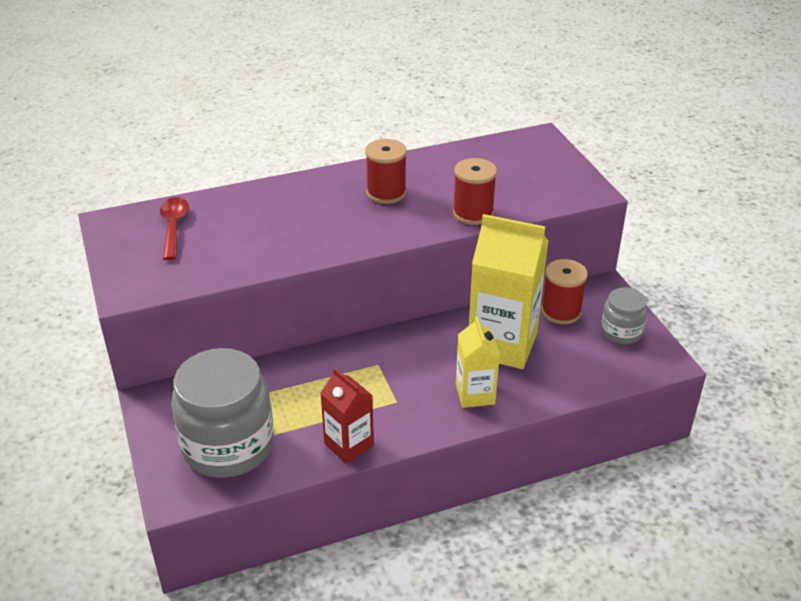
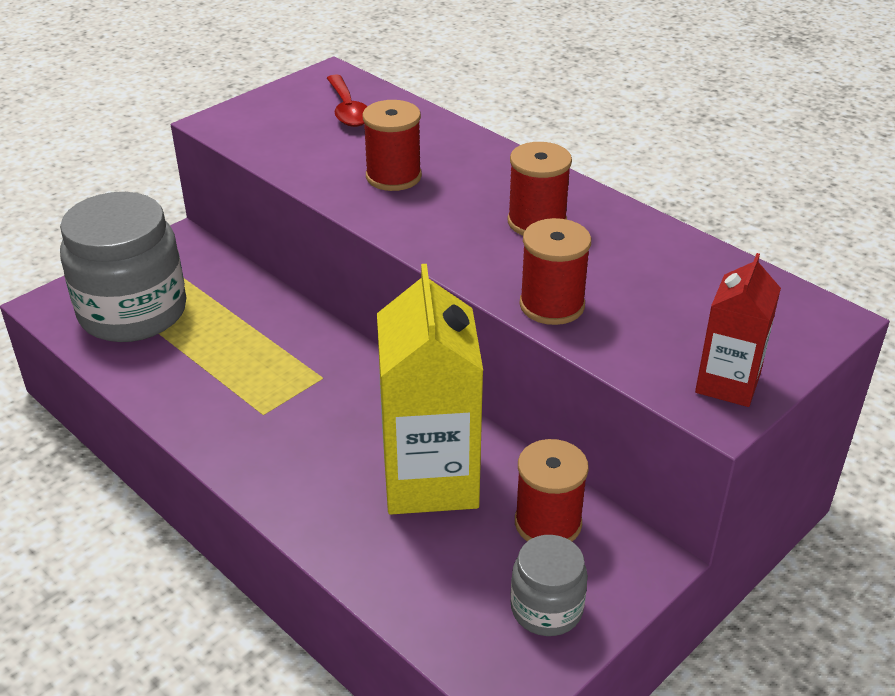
camera: 65 degrees right, 0 degrees up
red spoon [160,197,189,260] -> red spoon turned 105 degrees clockwise [327,74,367,127]
red carton [320,368,374,464] -> red carton moved to [695,253,781,407]
yellow carton [456,317,500,408] -> none
none -> red spool [363,100,422,191]

